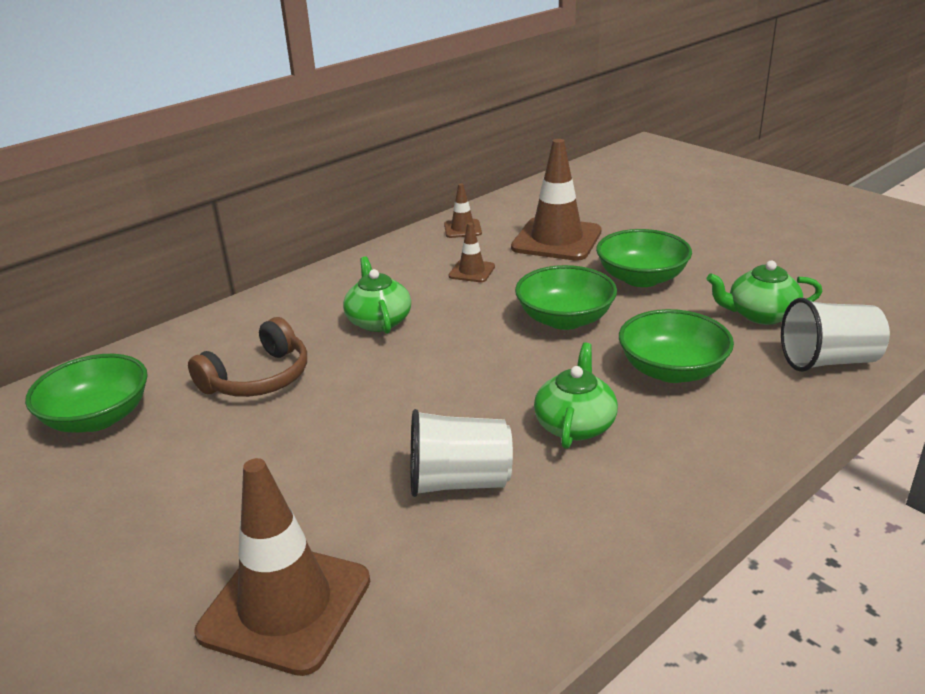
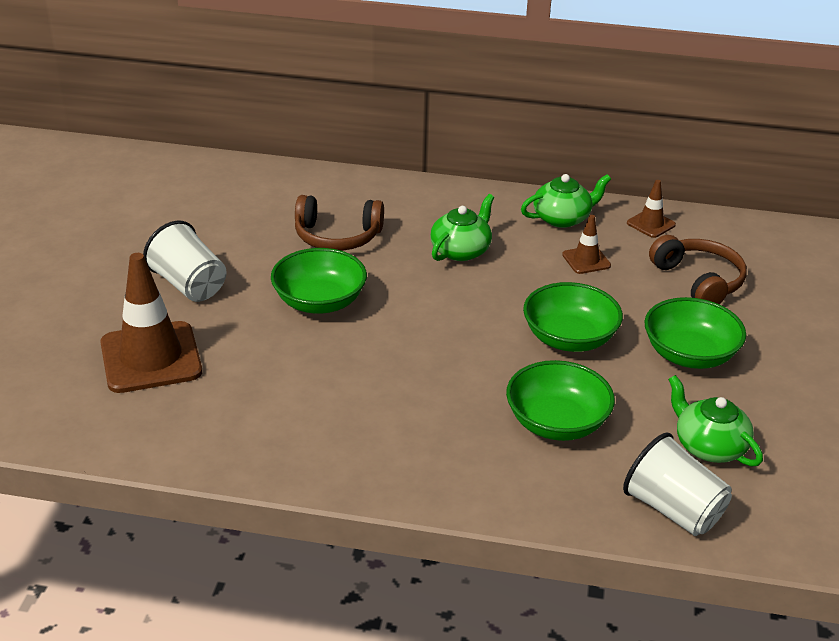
camera: 50 degrees right, 5 degrees up
green bowl [25,354,148,433] -> green bowl moved to [271,248,367,314]
white cup [411,409,513,497] -> white cup moved to [143,220,226,302]
brown traffic cone [511,139,602,261] -> brown headphones [649,235,747,304]
green teapot [534,343,618,449] -> green teapot moved to [521,174,611,228]

